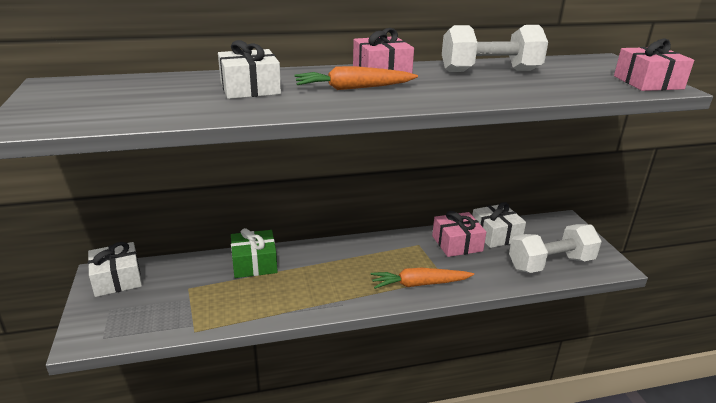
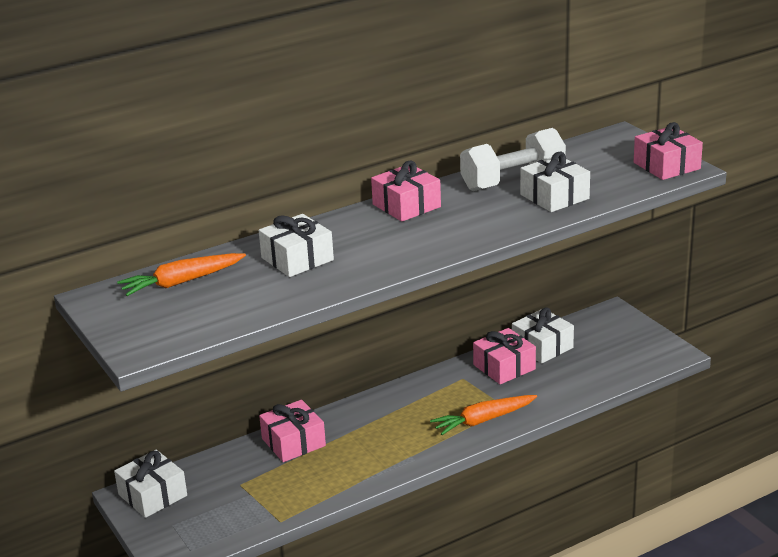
camera: 15 degrees left, 0 degrees up
green gift [231,228,278,278] -> pink gift [259,400,326,462]
orange carrot [294,66,418,90] -> orange carrot moved to [117,253,246,296]
white dumbbell [509,224,602,273] -> none
none -> white gift [520,152,590,212]

